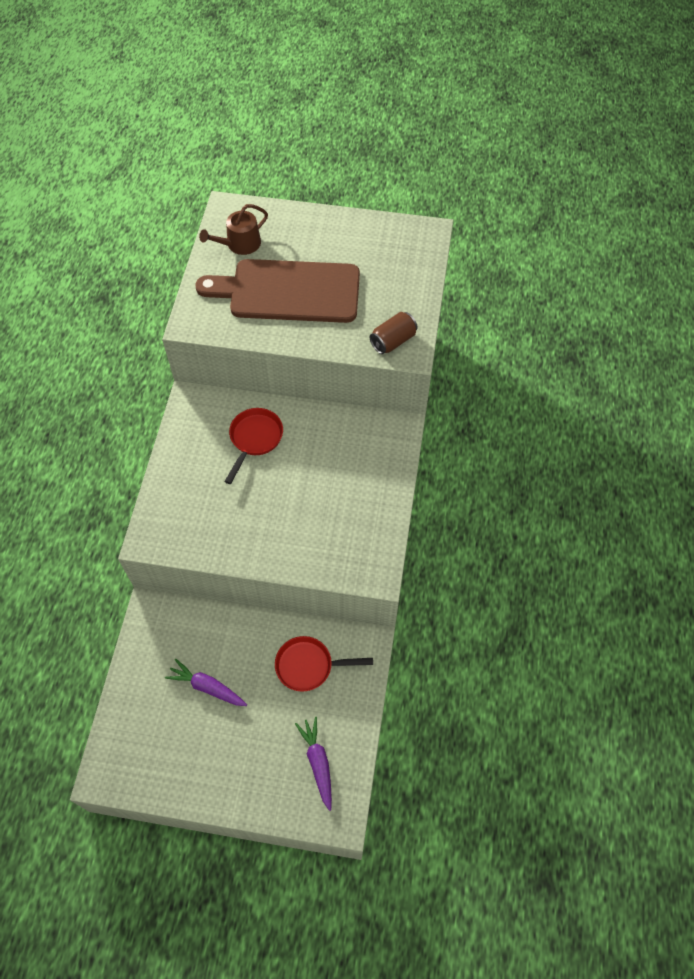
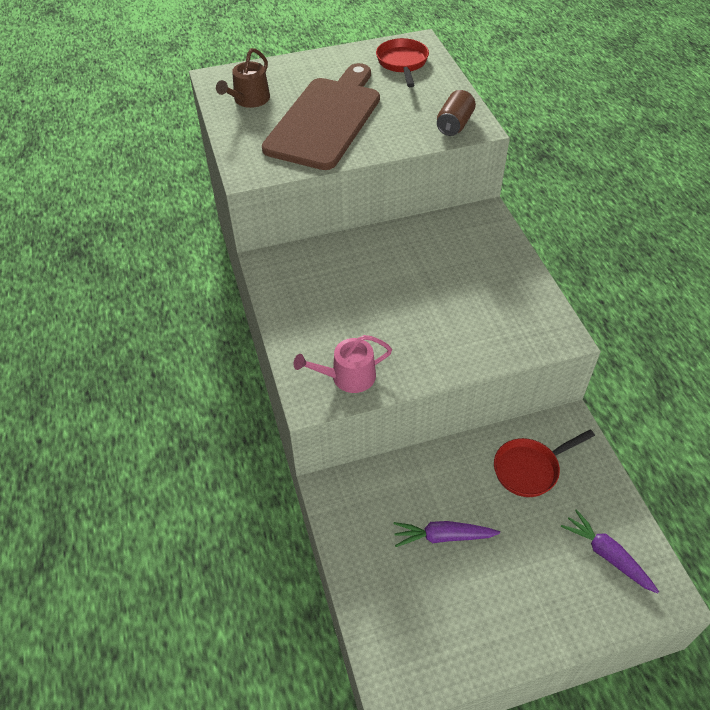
camera: 25 degrees left, 10 degrees down
brown cutting board [195,259,360,323] -> brown cutting board turned 135 degrees clockwise [262,63,380,170]
red pan [224,408,283,484] -> red pan moved to [376,38,429,87]
none -> pink watering can [294,335,392,393]

